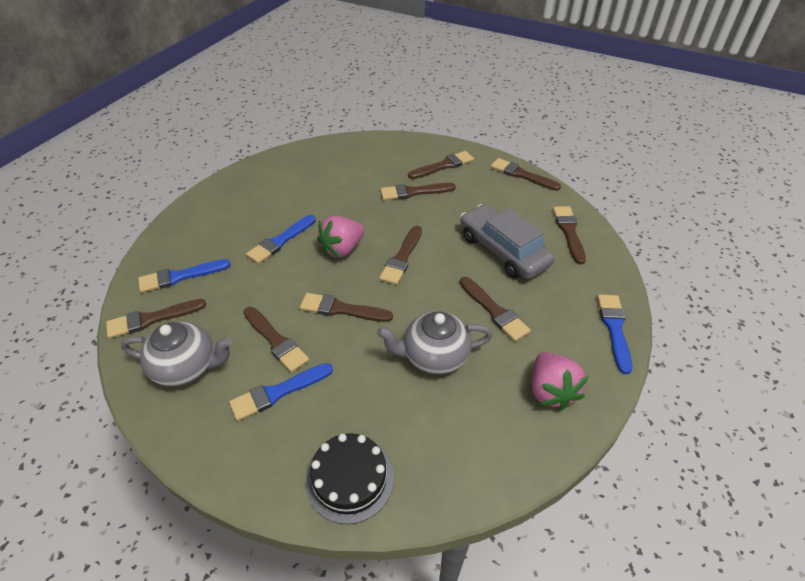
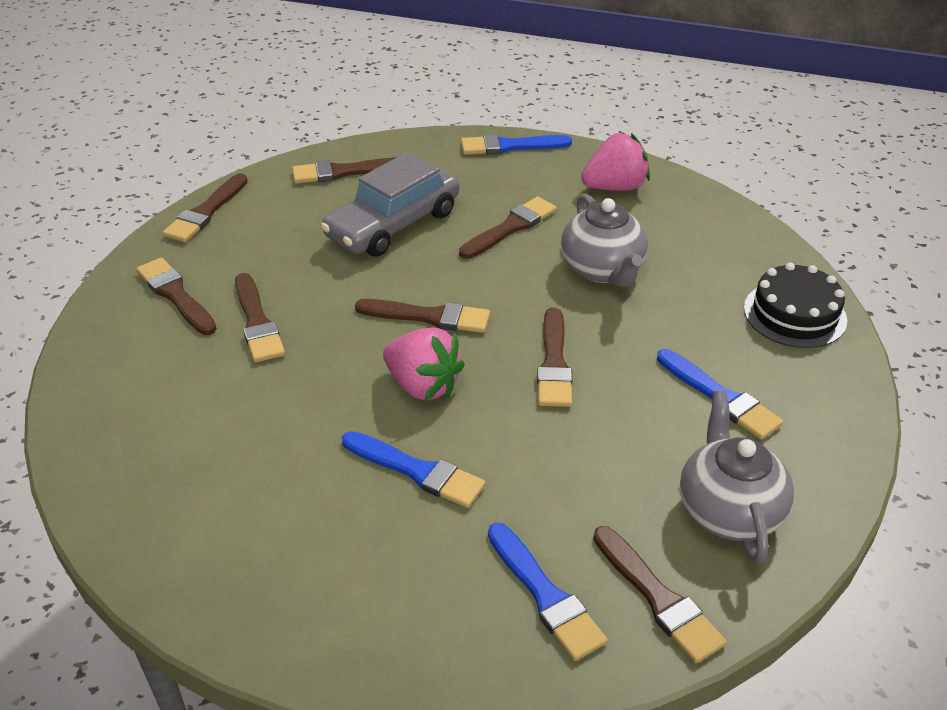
camera: 100 degrees left, 5 degrees down
brown brush [244,307,309,373] -> none

